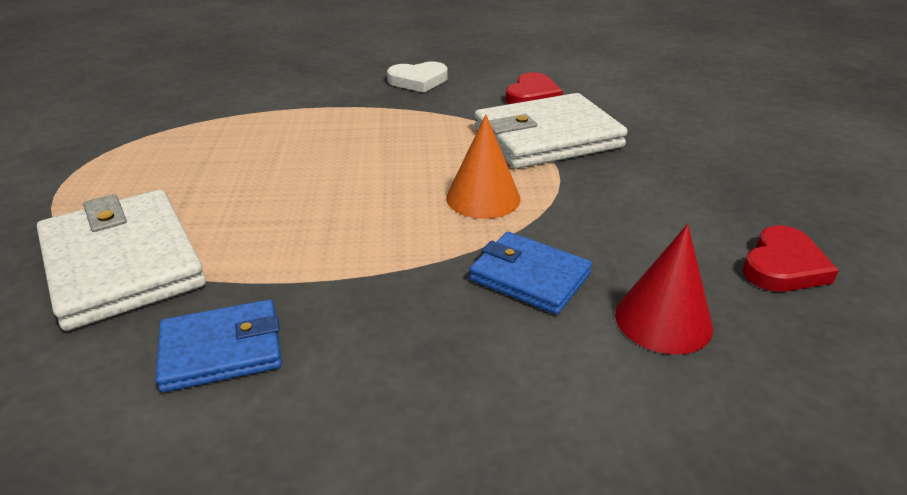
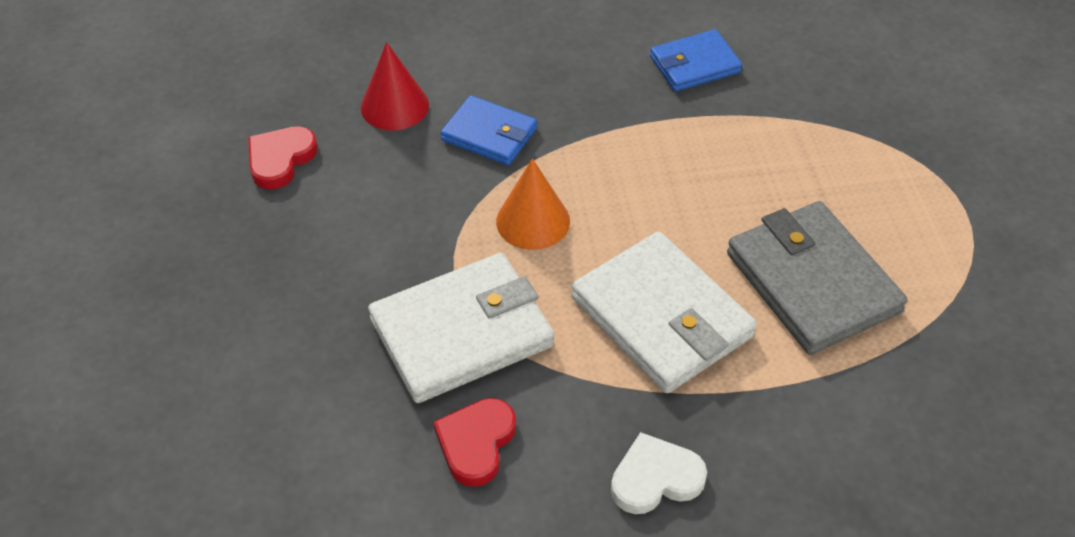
camera: 175 degrees right, 15 degrees up
white wallet [37,189,206,331] -> white wallet moved to [572,232,757,393]
none -> grey wallet [727,201,907,355]

